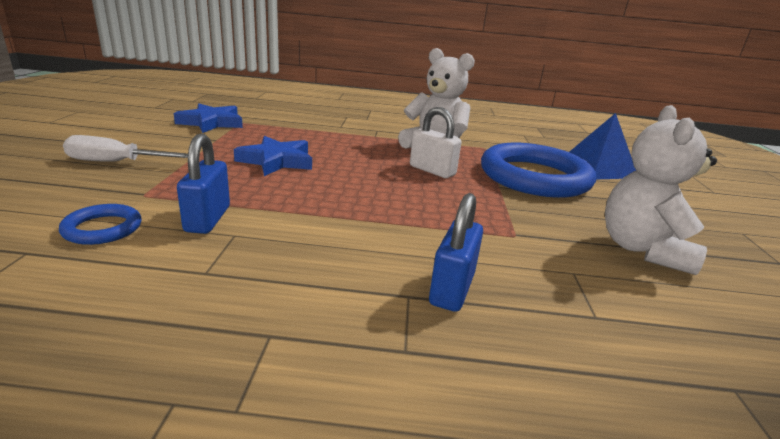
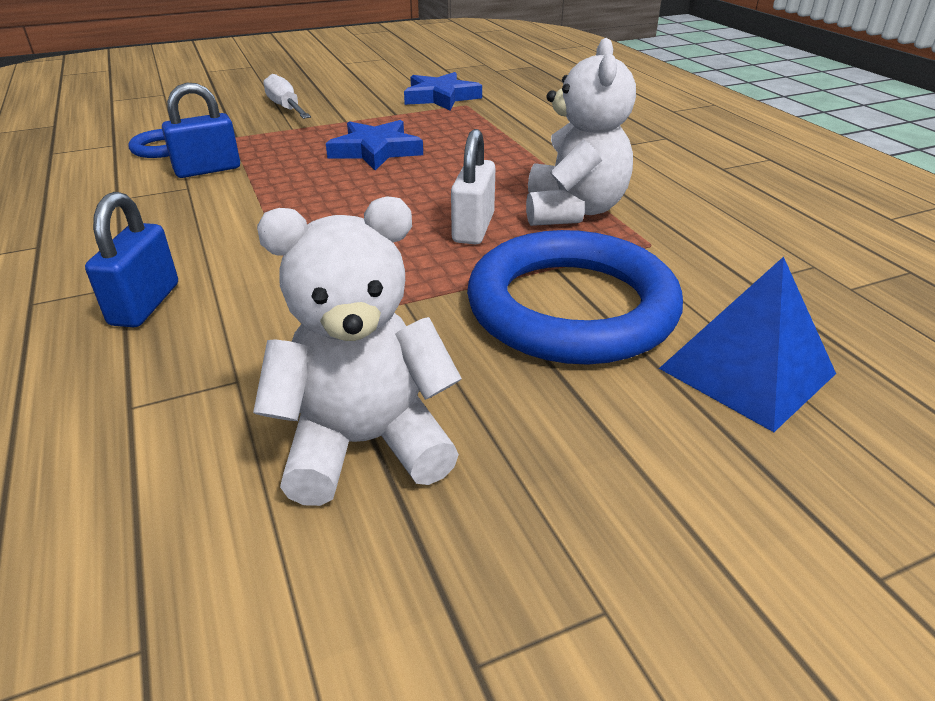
camera: 65 degrees right, 10 degrees up
blue padlock [429,193,483,312] -> blue padlock turned 75 degrees counterclockwise [85,192,178,327]

